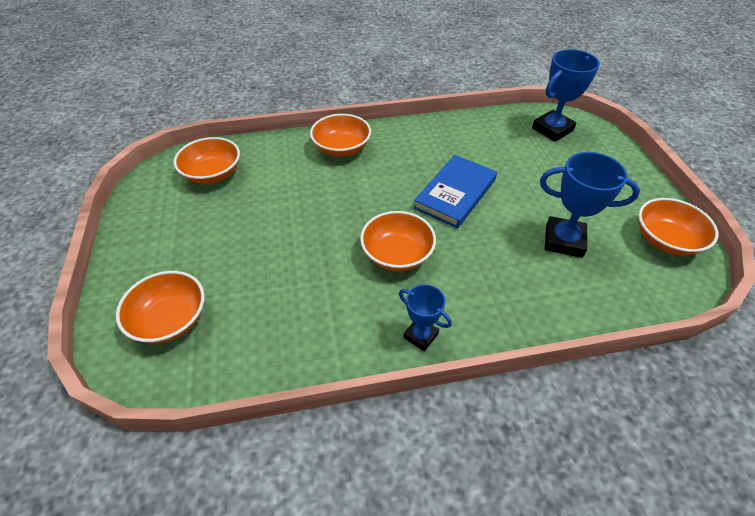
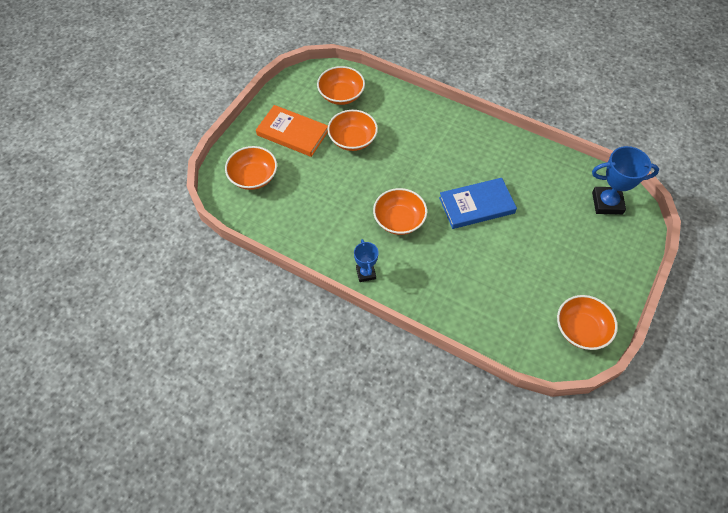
camera: 40 degrees right, 10 degrees up
orange bowl [310,114,371,157] -> orange bowl moved to [327,110,378,151]
blue trophy [540,152,640,258] -> none
none -> orange book [256,105,328,157]

